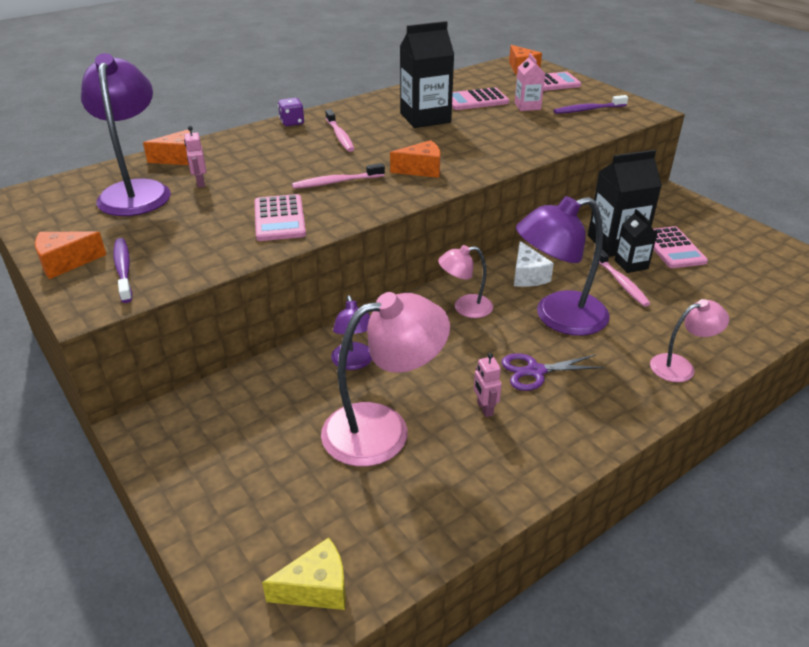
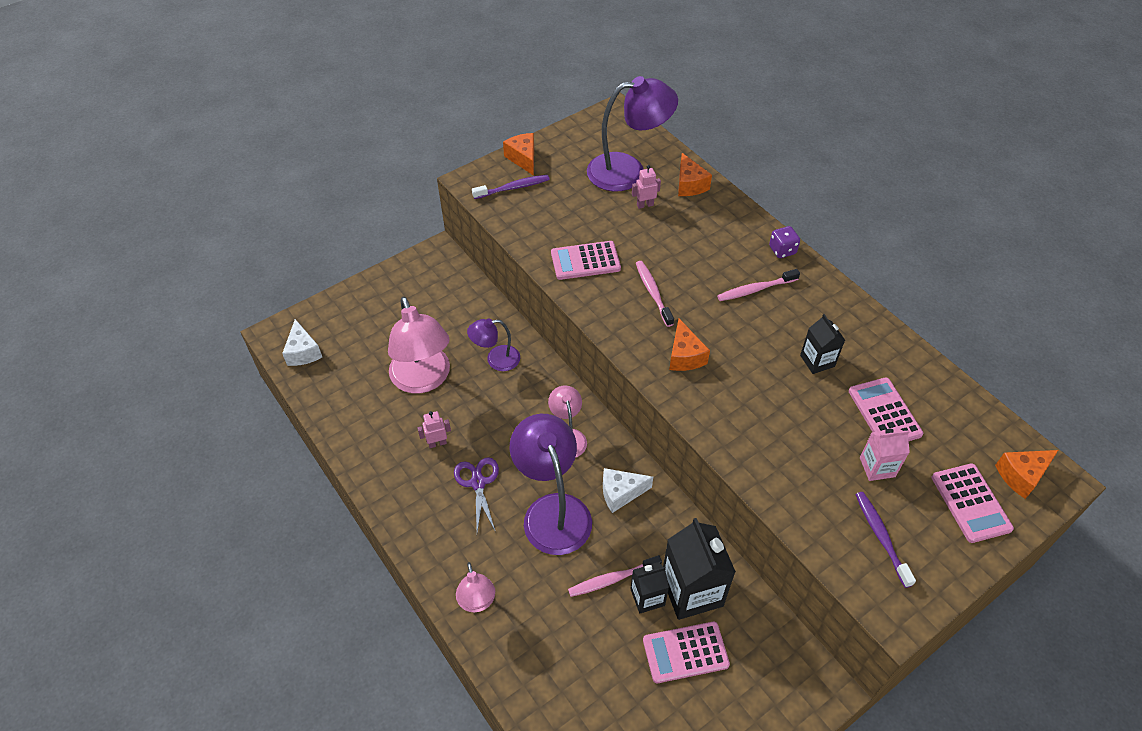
camera: 90 degrees right, 15 degrees up
yellow cheese [262,537,346,610] -> white cheese [282,319,322,366]
black carton [400,21,455,128] -> black carton [800,314,845,374], size x0.56

